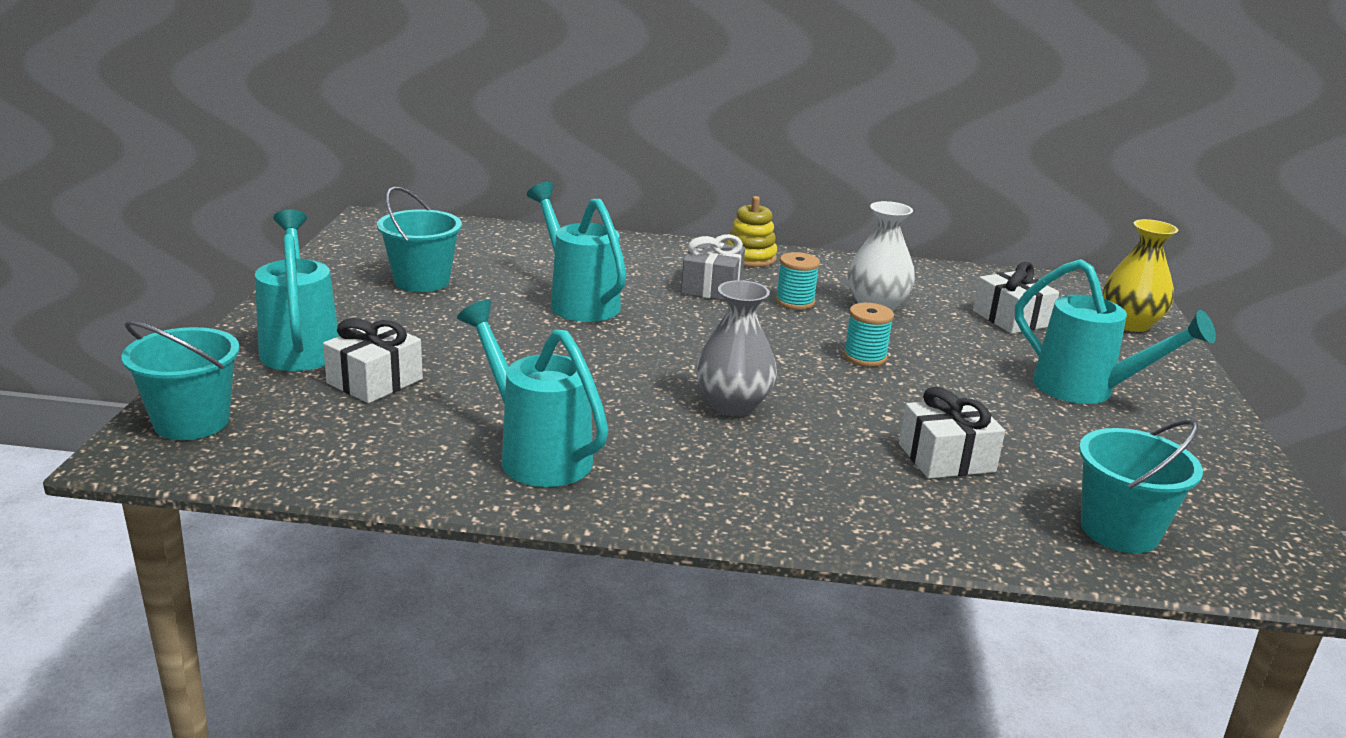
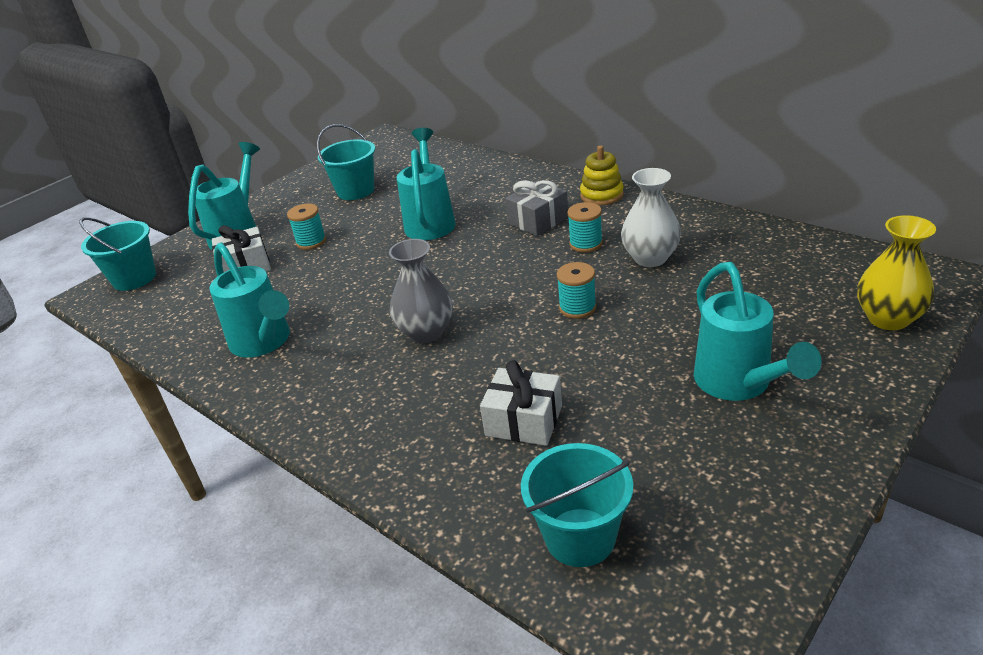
camera: 40 degrees right, 10 degrees up
turquoise watering can [457,300,609,487] -> turquoise watering can turned 150 degrees clockwise [209,242,290,357]
white gift [973,262,1059,334] -> none
none -> turquoise spool [287,204,326,250]

